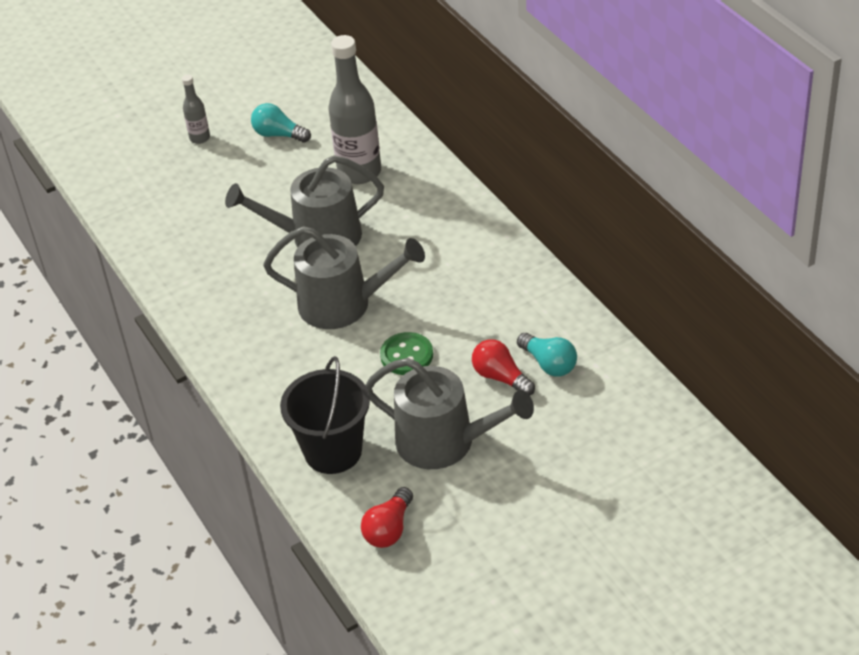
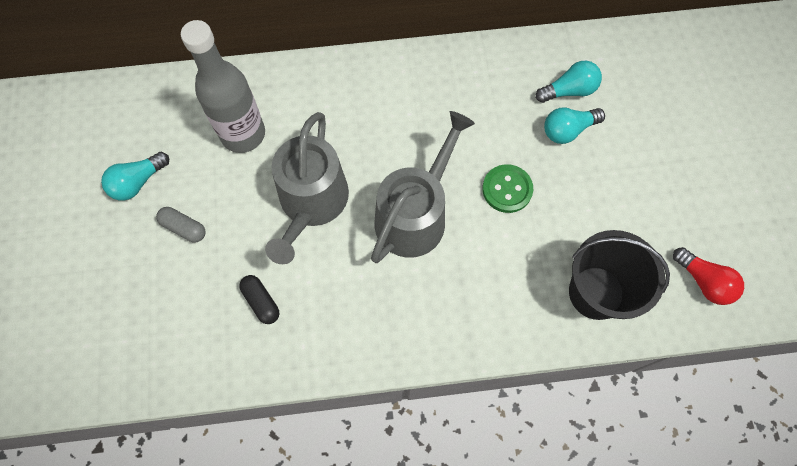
camera: 70 degrees left, 25 degrees up
grey bottle [182,75,210,144] -> none
grey watering can [365,358,534,469] -> none
red light bulb [472,339,535,396] -> turquoise light bulb [544,108,605,144]
none -> grey capsule [156,207,206,242]
none -> black capsule [239,275,279,324]

